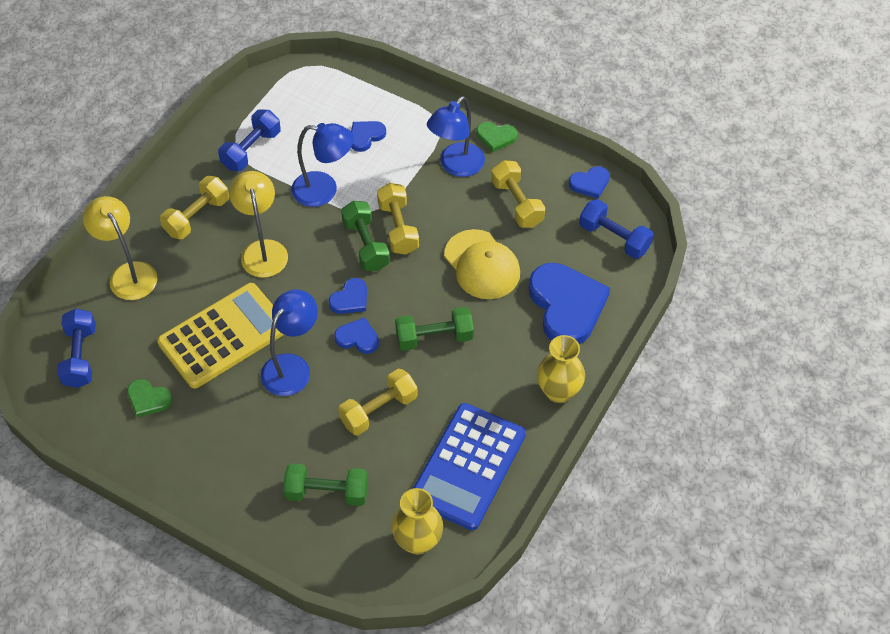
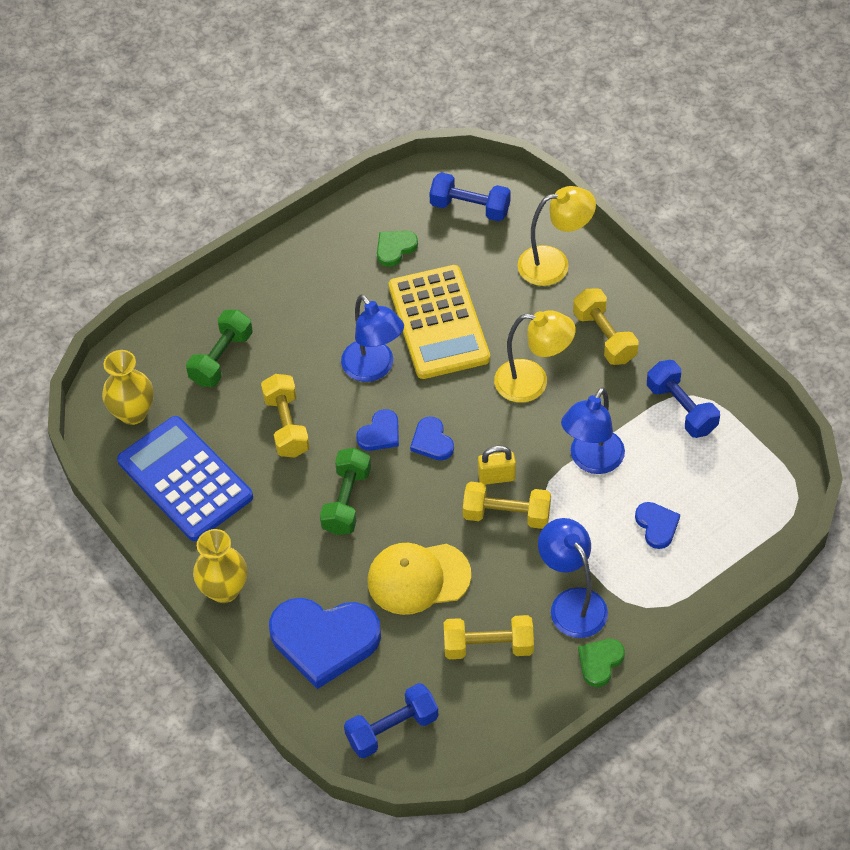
camera: 115 degrees right, 0 degrees up
green dumbbell [341,201,390,271] -> yellow padlock [478,446,516,485]
blue heart [569,166,610,199] -> none

